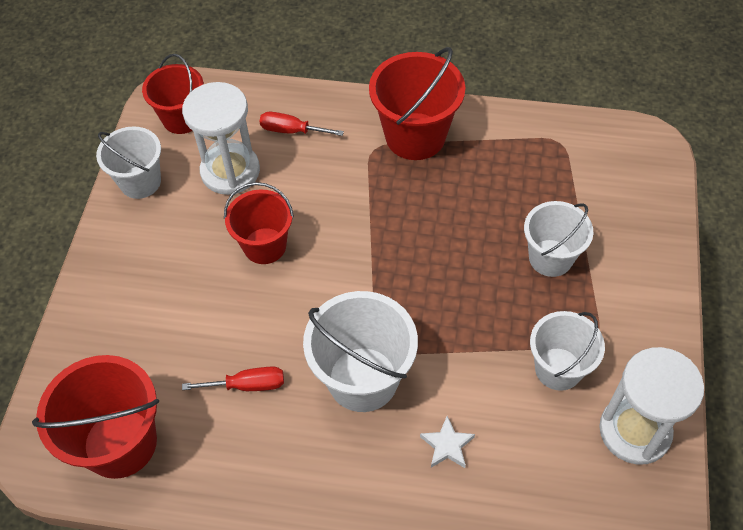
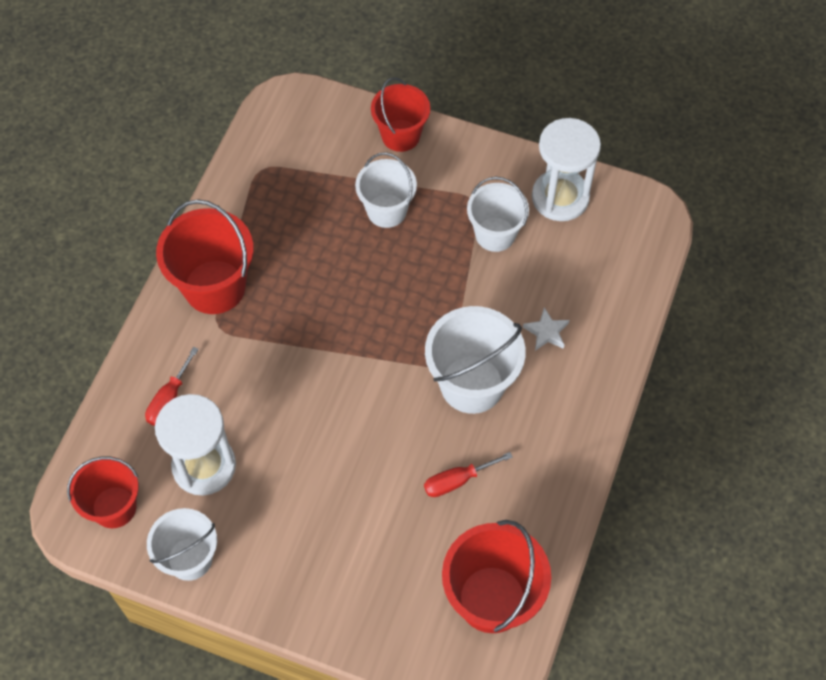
camera: 80 degrees left, 5 degrees up
red screwdriver [182,366,284,391] -> red screwdriver turned 120 degrees counterclockwise [424,452,513,497]
red bucket [224,182,294,264] -> red bucket moved to [371,77,430,152]

